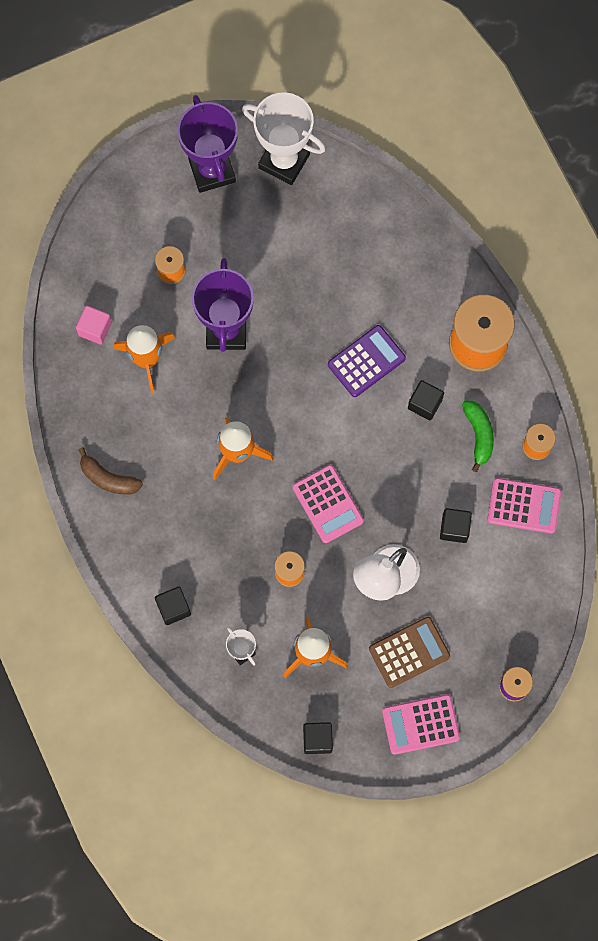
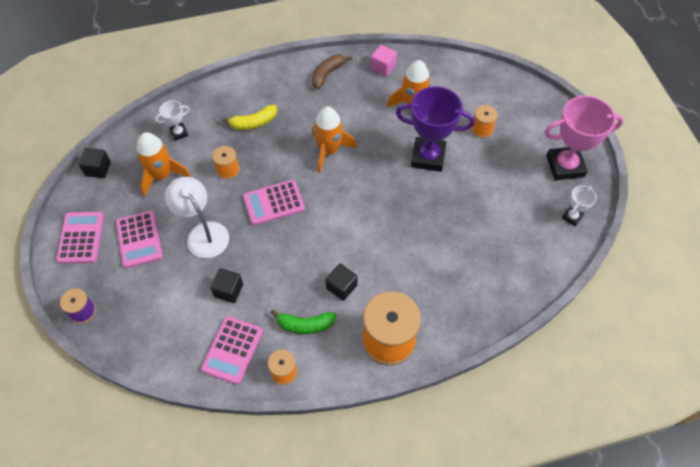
camera: 100 degrees right, 15 degrees down
pink cube [76,305,112,345] -> pink cube moved to [371,45,397,76]
black cube [155,587,191,625] -> none
purple trophy [178,95,238,193] -> pink trophy [545,96,624,180]
white trophy [242,92,326,185] -> white trophy [562,185,596,226], size x0.48
purple calculator [328,325,406,397] -> none
brown calculator [369,617,450,688] -> pink calculator [116,211,163,268]
none -> yellow banana [222,105,277,130]

